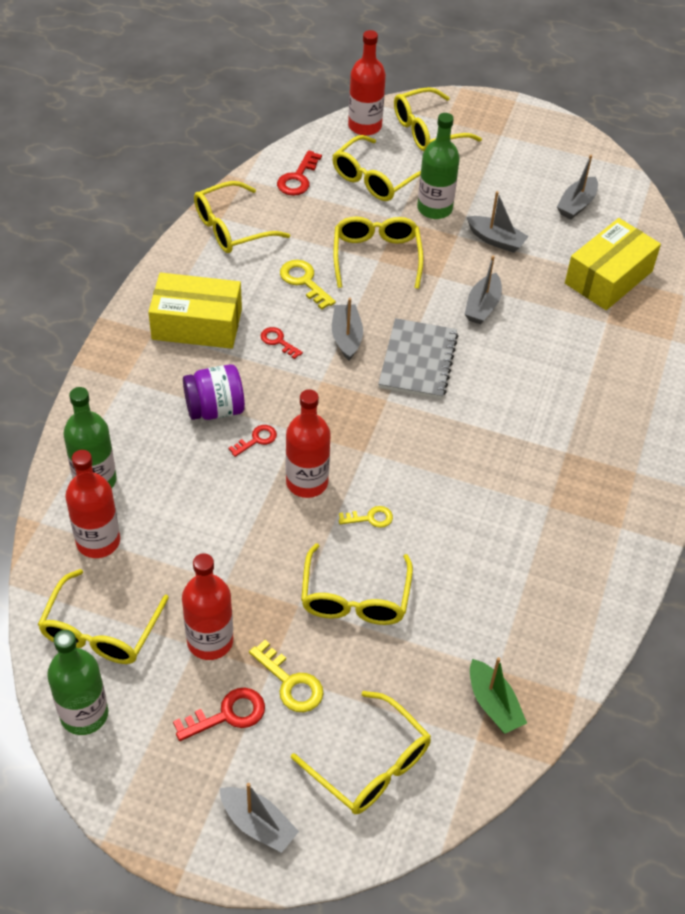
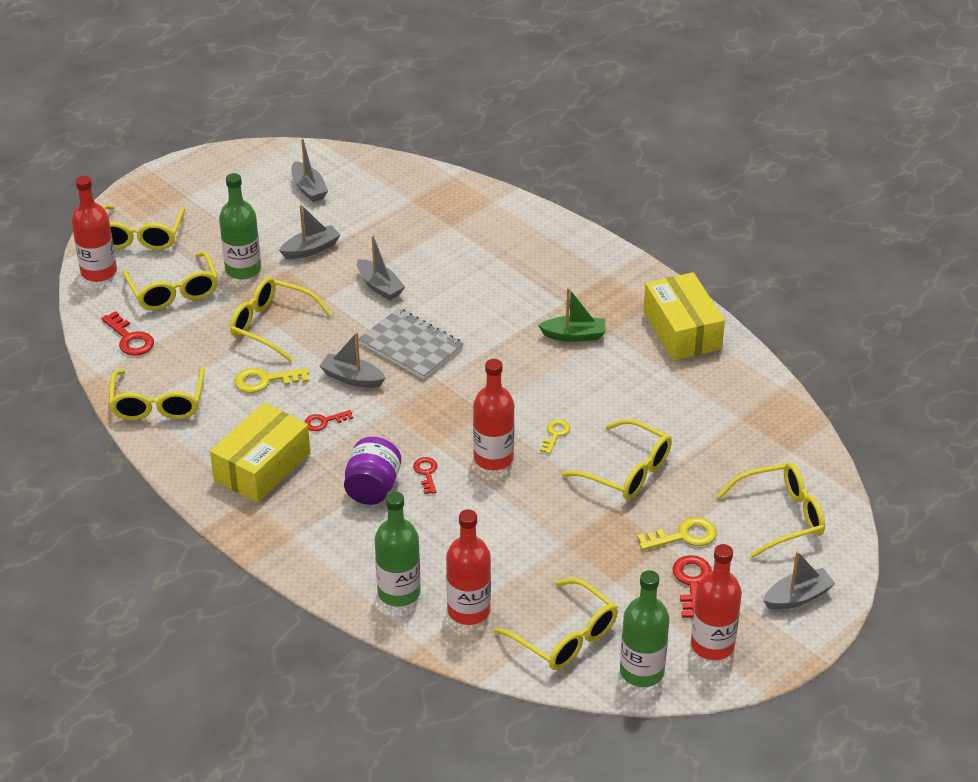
camera: 60 degrees left, 10 degrees down
red bottle [182,553,233,660] -> red bottle moved to [691,544,742,660]
green boat [470,657,527,734] -> green boat moved to [538,288,606,342]
yellow box [565,218,661,310] -> yellow box moved to [643,272,725,361]

